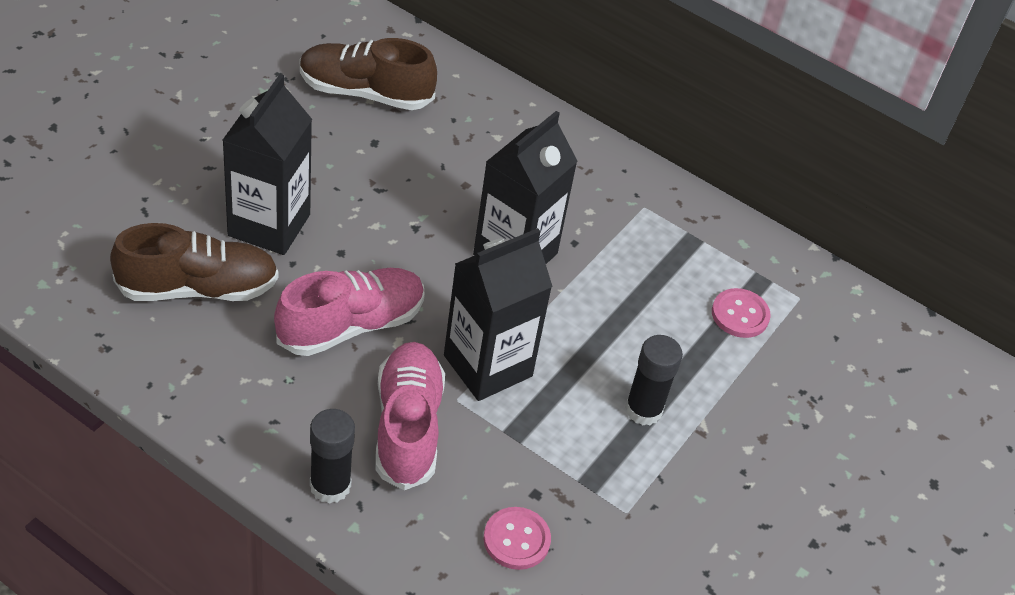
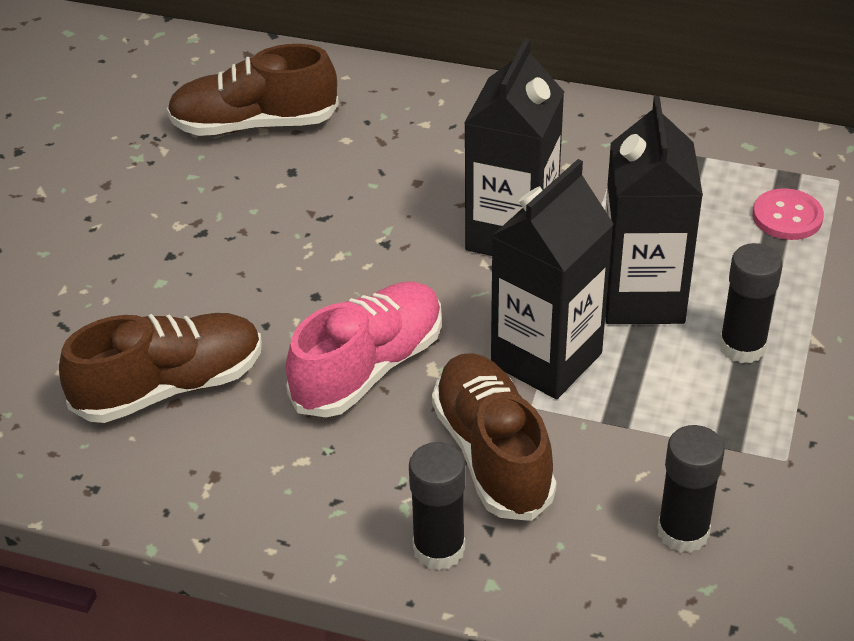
camera: 10 degrees left, 5 degrees down
black carton [222,74,312,255] -> black carton moved to [605,96,703,324]
pink shoe [376,342,445,490] -> brown shoe [432,353,556,521]
pink button [483,507,551,570] -> black glue stick [657,425,725,553]

